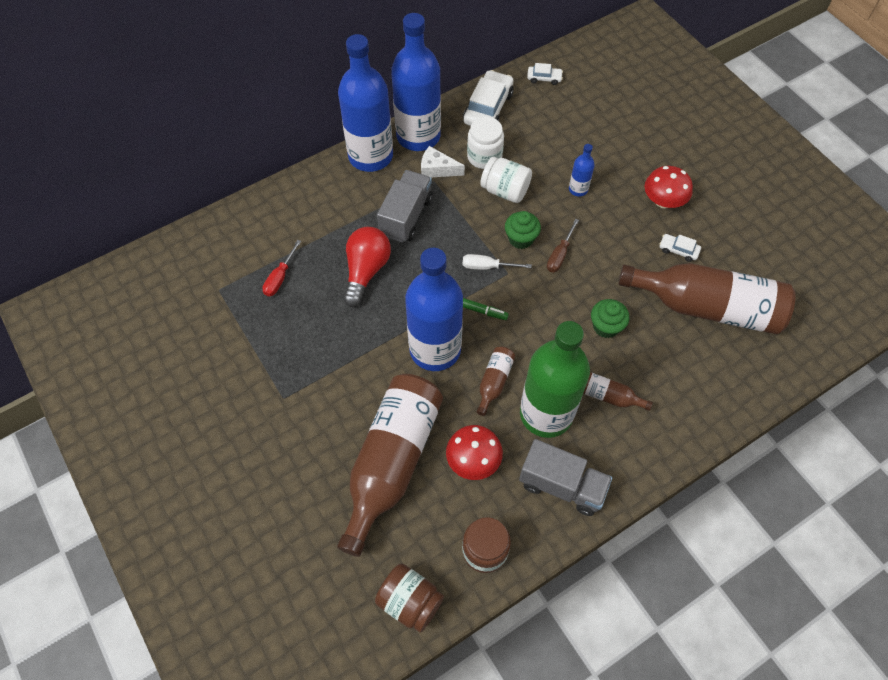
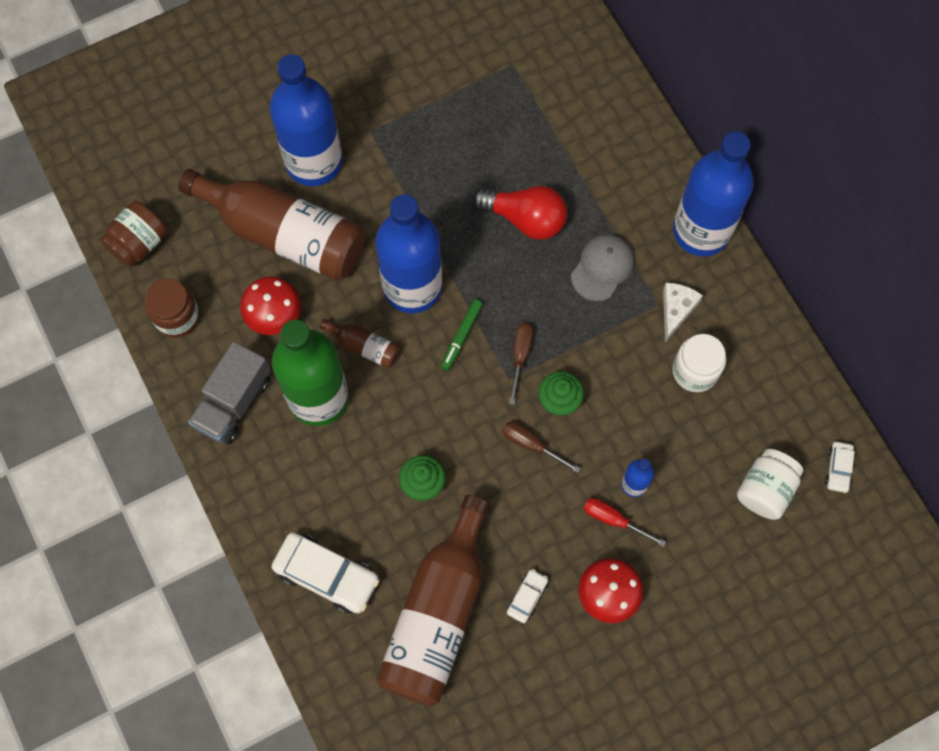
camera: 95 degrees right, 10 degrees up
red screwdriver [262,240,301,296] -> red screwdriver moved to [584,498,666,547]
grey truck [377,170,433,243] -> grey cap [571,234,634,301]
blue bottle [391,13,441,151] -> blue bottle moved to [270,54,342,186]
white car [463,70,514,126] -> white car moved to [272,532,380,614]
white screwdriver [463,254,532,270] -> brown screwdriver [509,323,533,404]
white jar [480,157,532,203] -> white jar moved to [737,449,803,520]
brown bottle [583,372,653,411] -> none

